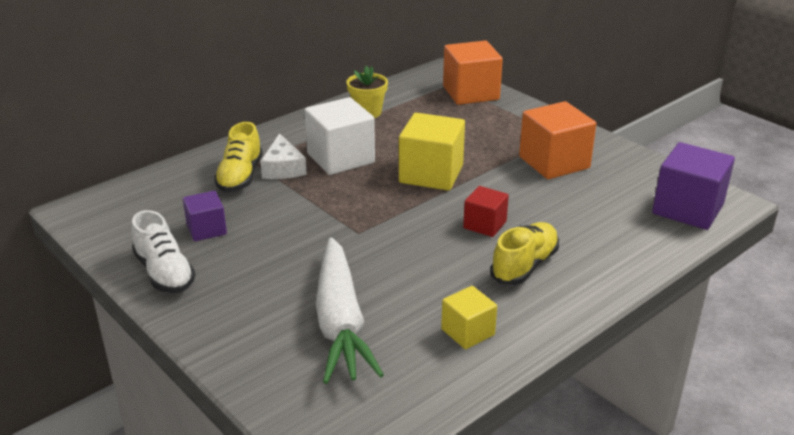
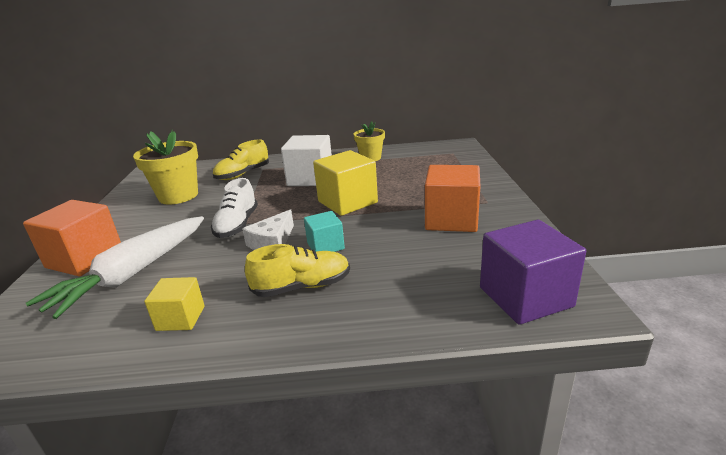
camera: 40 degrees right, 5 degrees down
white shoe [131,210,195,293] -> white shoe moved to [211,178,258,238]
purple cube [183,191,227,241] -> yellow flower pot [133,129,198,205]
white cheese [260,133,307,179] -> white cheese moved to [242,209,294,250]
orange cube [443,41,503,105] -> orange cube moved to [23,200,121,276]
red cube [463,186,509,237] -> turquoise cube [304,211,345,252]

